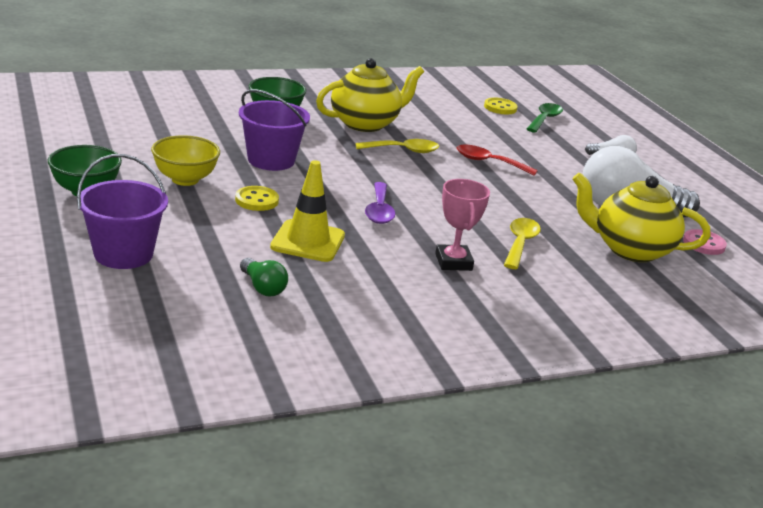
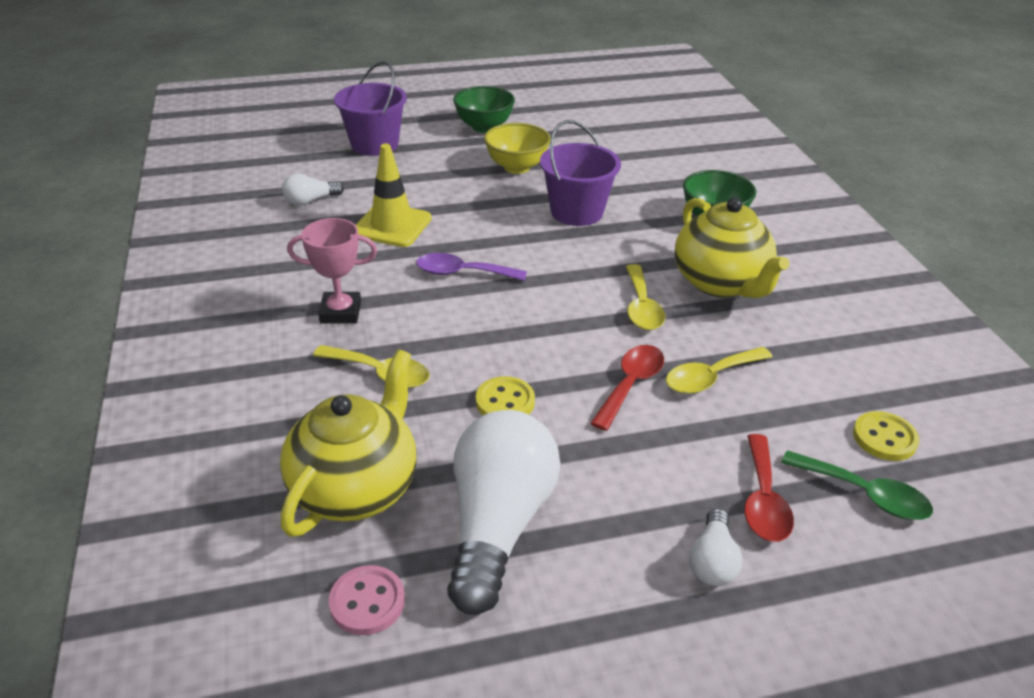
camera: 100 degrees right, 10 degrees up
yellow button [235,186,279,211] -> yellow button moved to [476,376,535,415]
green light bulb [240,258,288,296] -> white light bulb [282,173,344,206]
none -> yellow spoon [666,347,773,394]
none -> red spoon [744,434,794,542]

